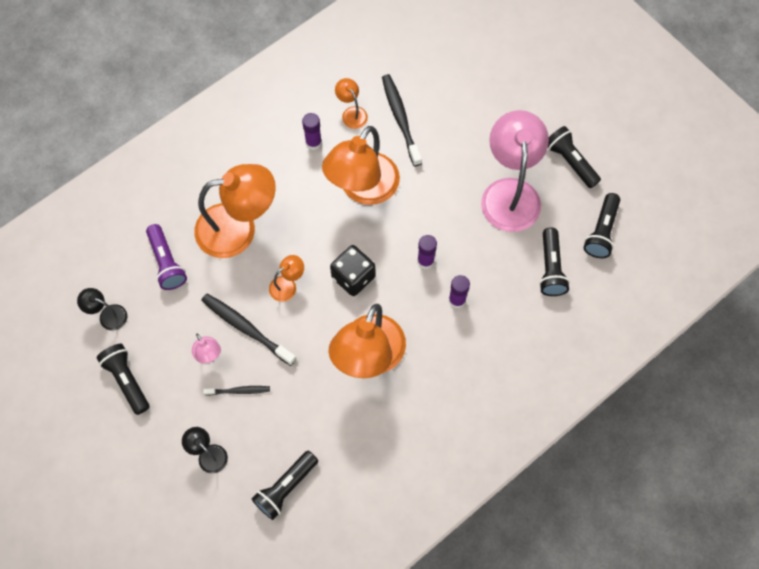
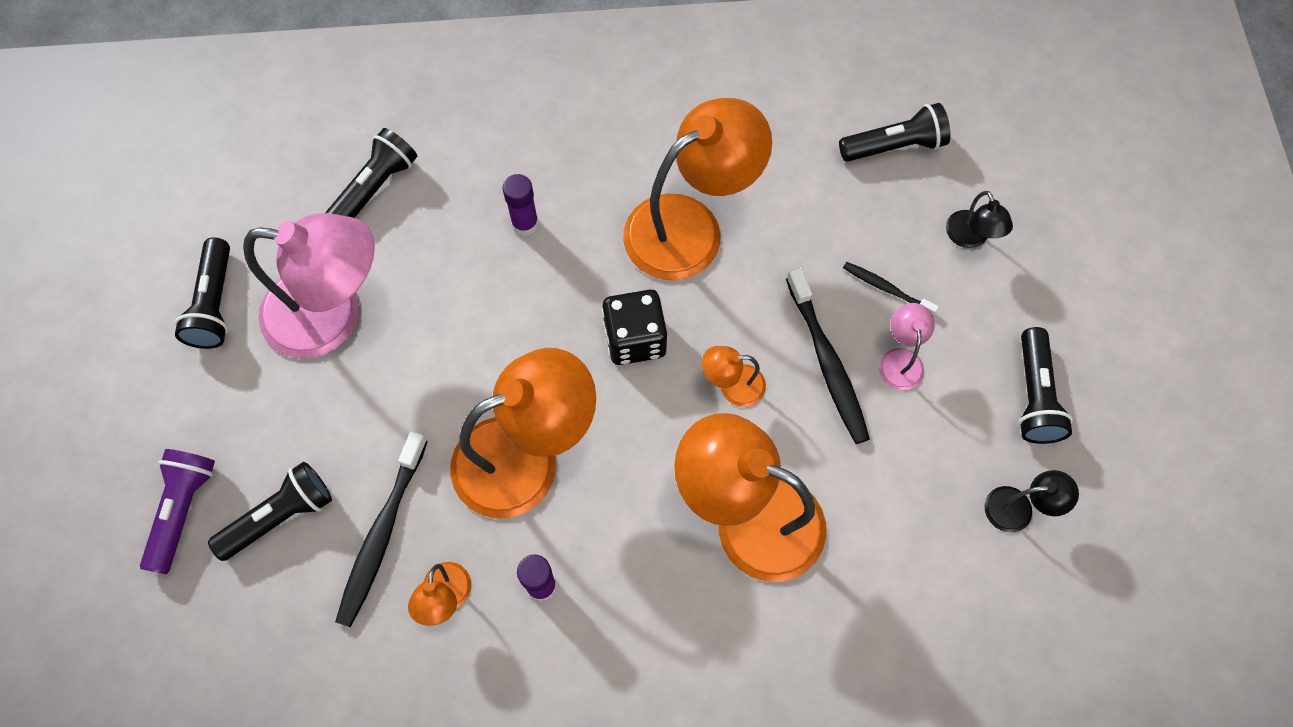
camera: 145 degrees left, 0 degrees up
black lamp [77,288,127,331] -> black lamp turned 60 degrees counterclockwise [985,470,1079,533]
purple flashlight [146,224,187,290] -> purple flashlight moved to [140,449,215,574]
purple glue stick [417,235,437,269] -> none
pink lamp [481,110,549,232] -> pink lamp turned 120 degrees counterclockwise [243,213,375,359]
black flashlight [584,193,620,258] -> black flashlight moved to [208,462,332,561]

